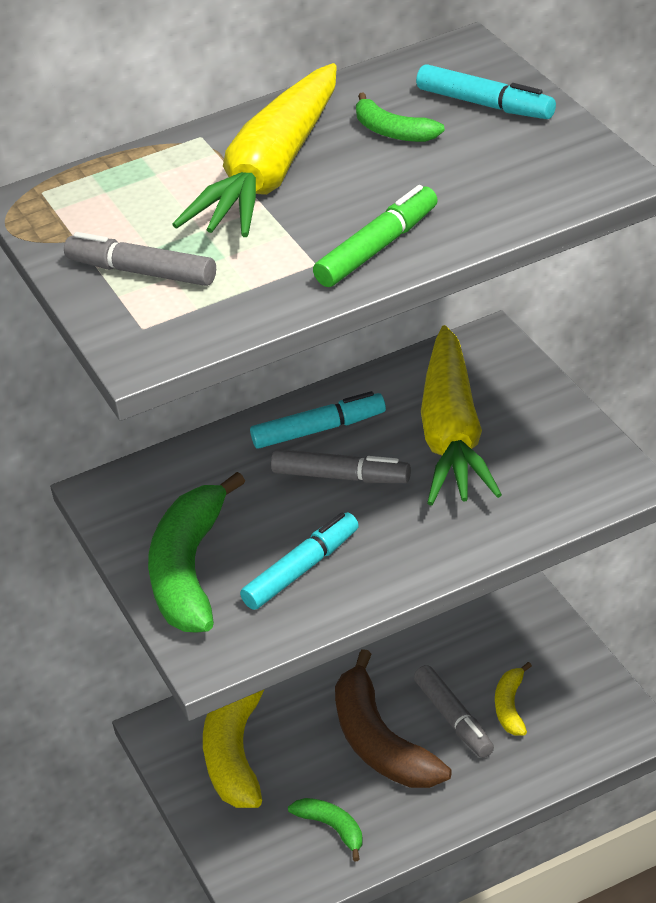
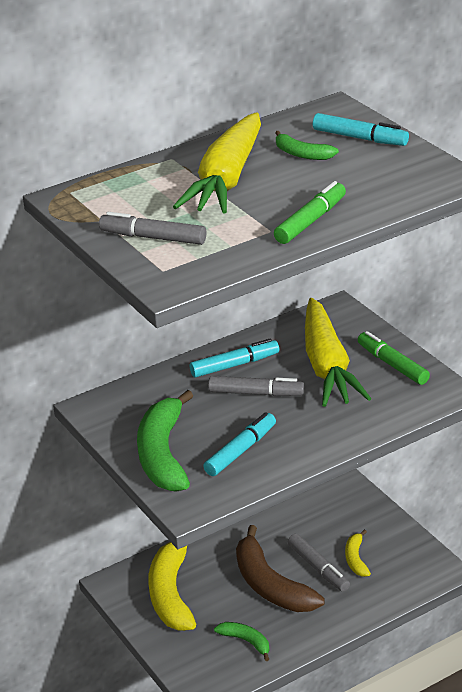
camera: 10 degrees left, 5 degrees down
none -> green marker [358,331,430,385]

